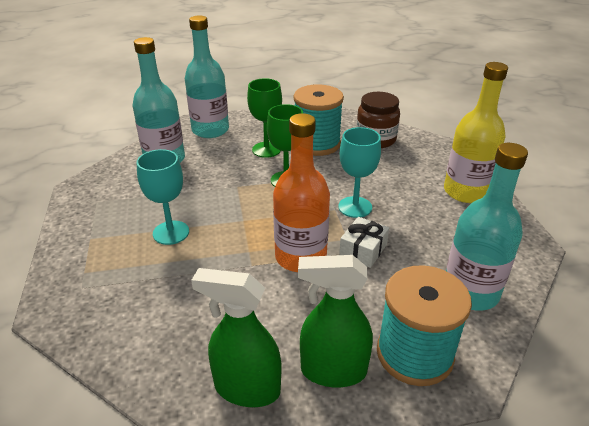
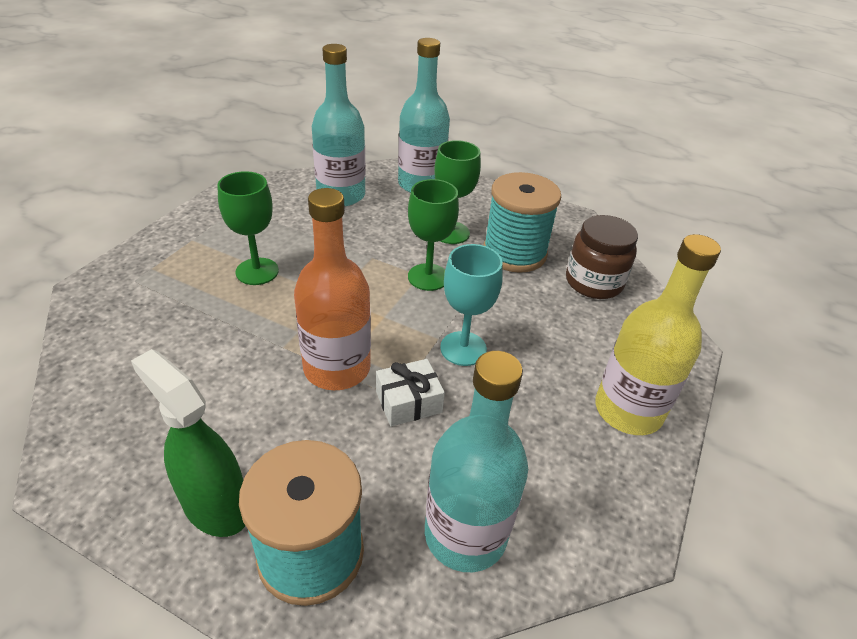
camera: 35 degrees right, 5 degrees up
turquoise goblet [137,149,189,245] -> green goblet [217,171,279,285]
green spray bottle [191,268,281,407] -> none

